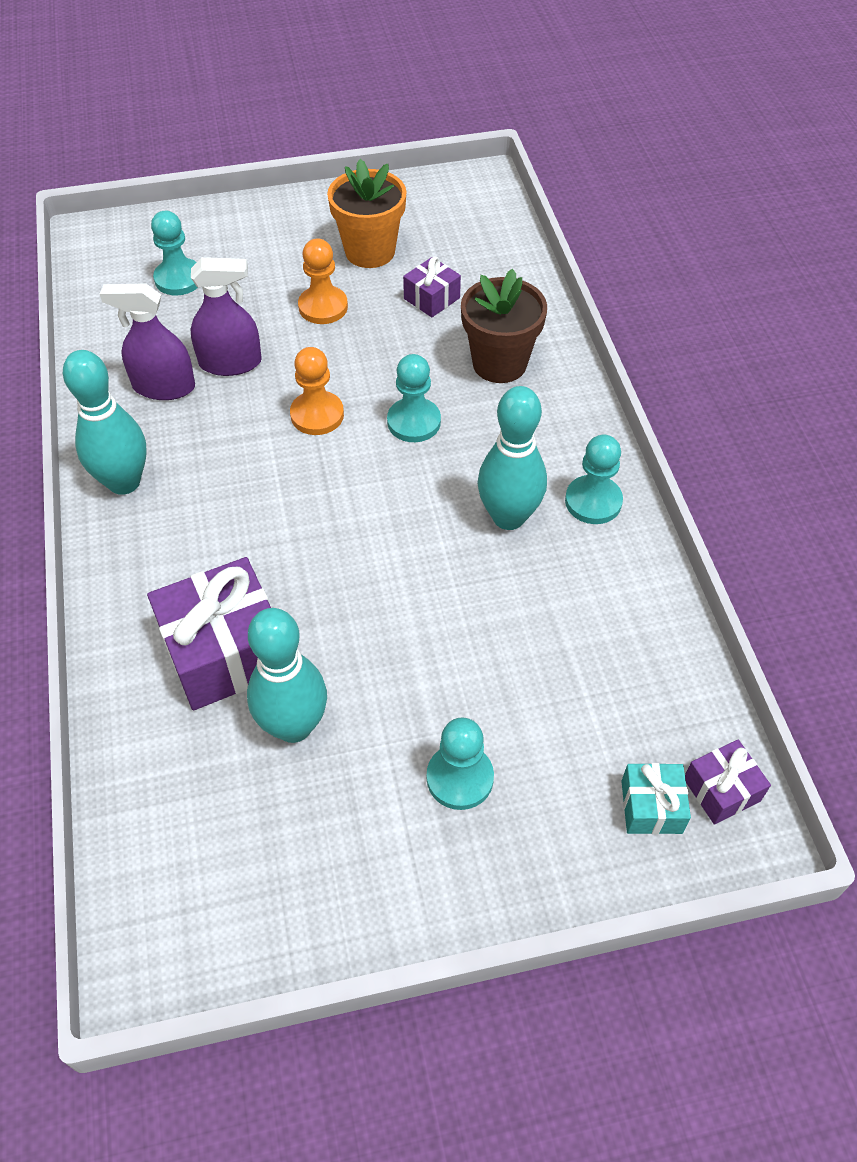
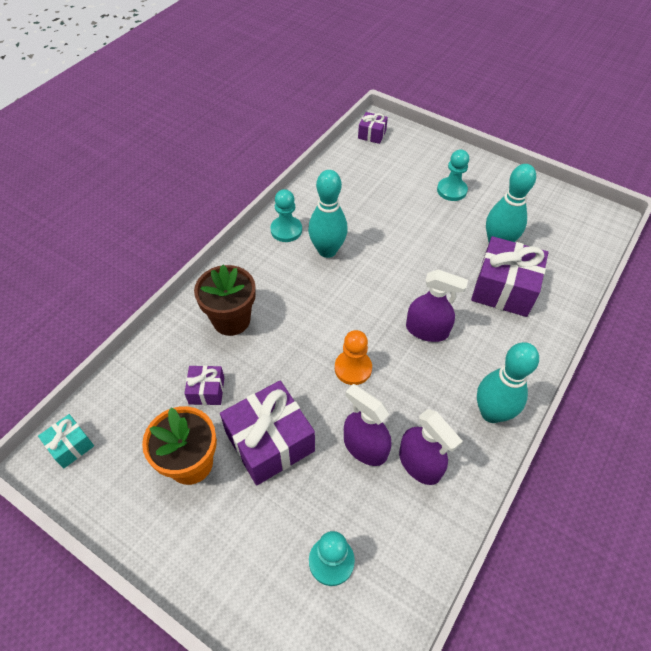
camera: 135 degrees left, 0 degrees up
orange pawn [298,238,348,324] -> purple gift [220,381,315,485]
turquoise pawn [387,354,441,442] -> none
turquoise gift [621,763,691,834] -> turquoise gift moved to [38,414,94,468]
none -> purple spray bottle [406,270,468,342]

